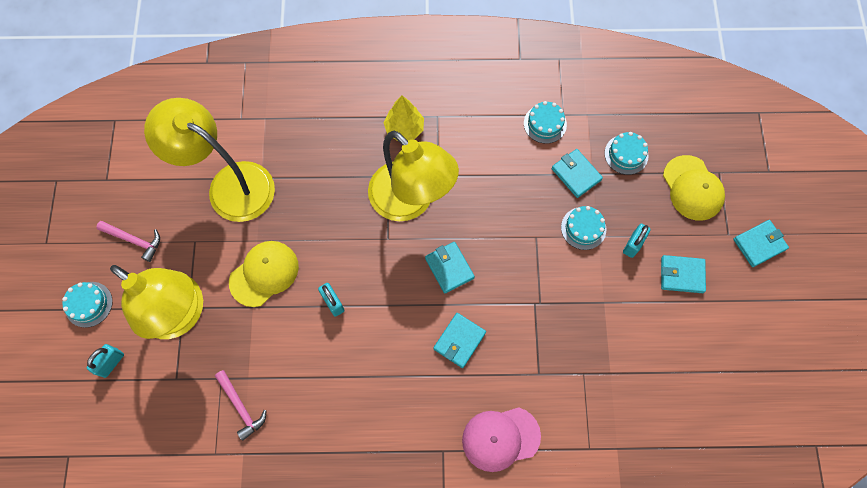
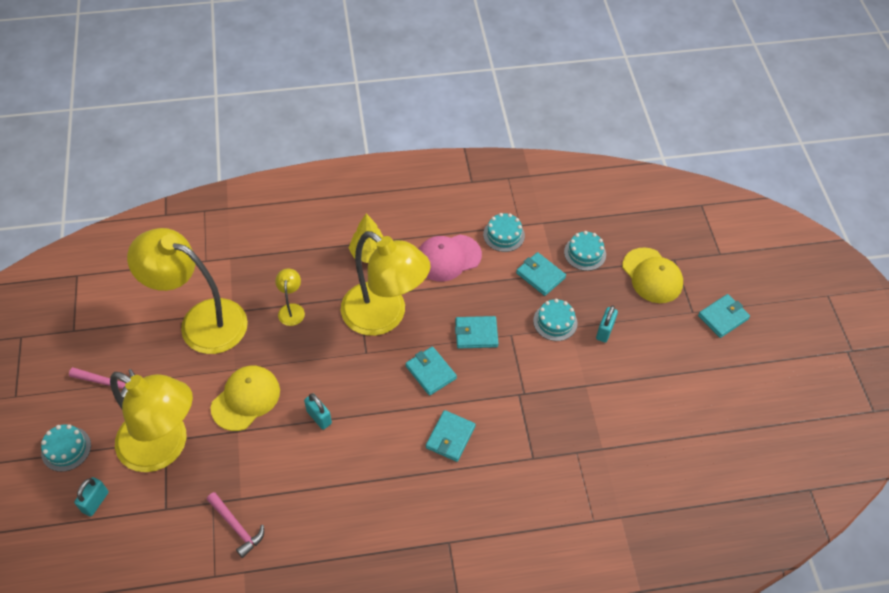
camera: 10 degrees left, 15 degrees down
pink cap [462,407,541,472] -> pink cap moved to [419,235,482,281]
turquoise wallet [661,255,706,293] -> turquoise wallet moved to [455,316,499,349]
none -> yellow lamp [275,268,305,326]

